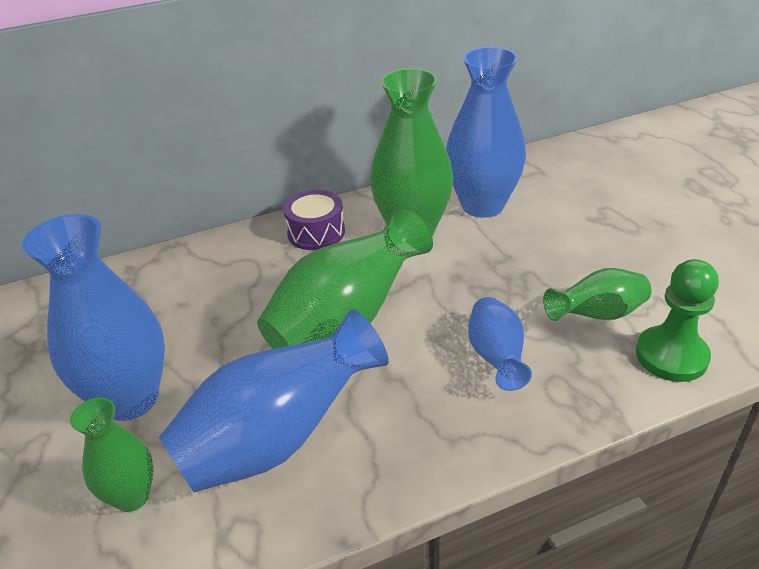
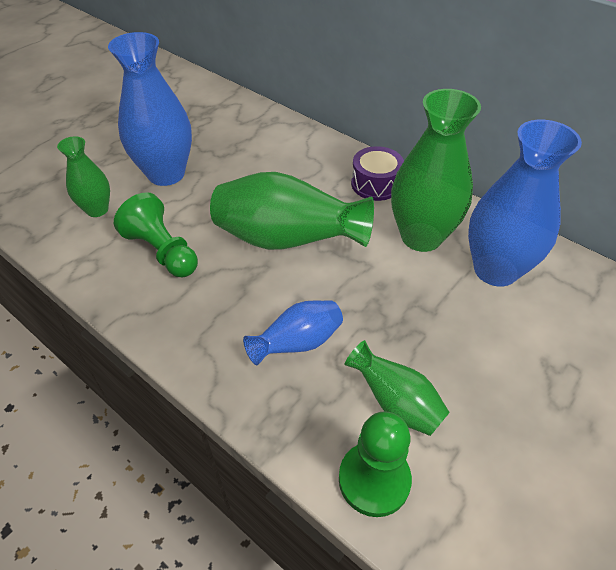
camera: 60 degrees right, 10 degrees up
blue vase [159,309,388,492] -> green pawn [114,192,198,277]

